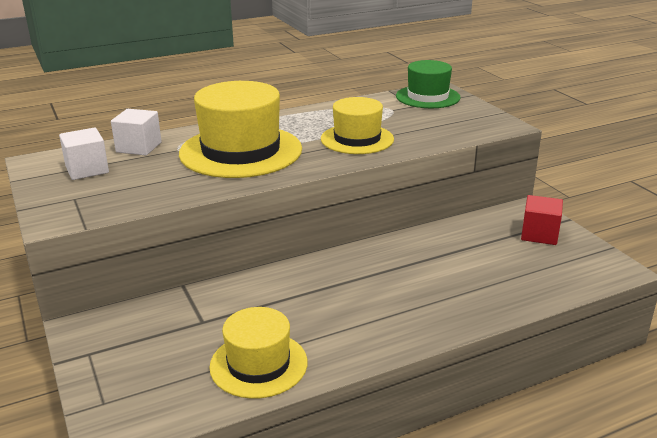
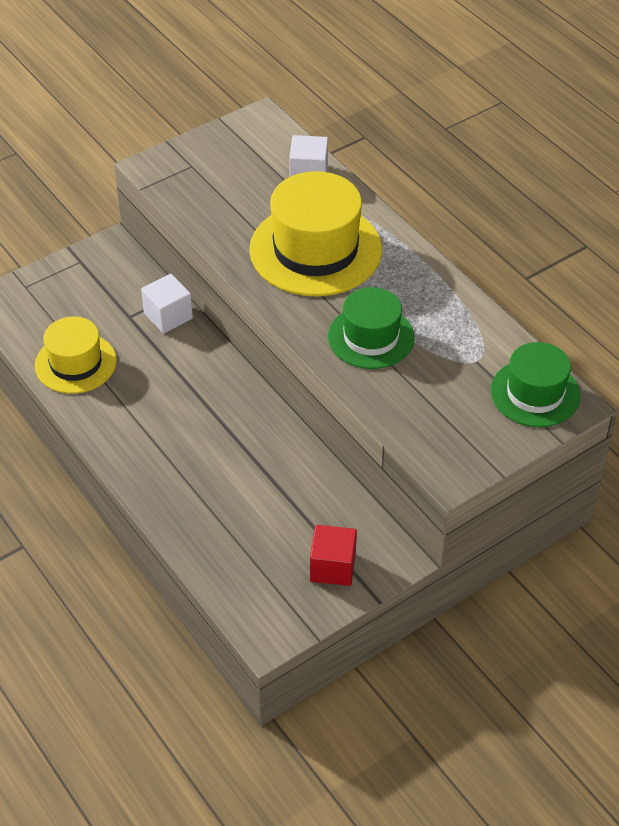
camera: 80 degrees right, 20 degrees up
white cube [59,127,109,180] -> white cube moved to [141,274,193,334]
yellow hat [321,97,394,154] -> green hat [328,287,415,369]

